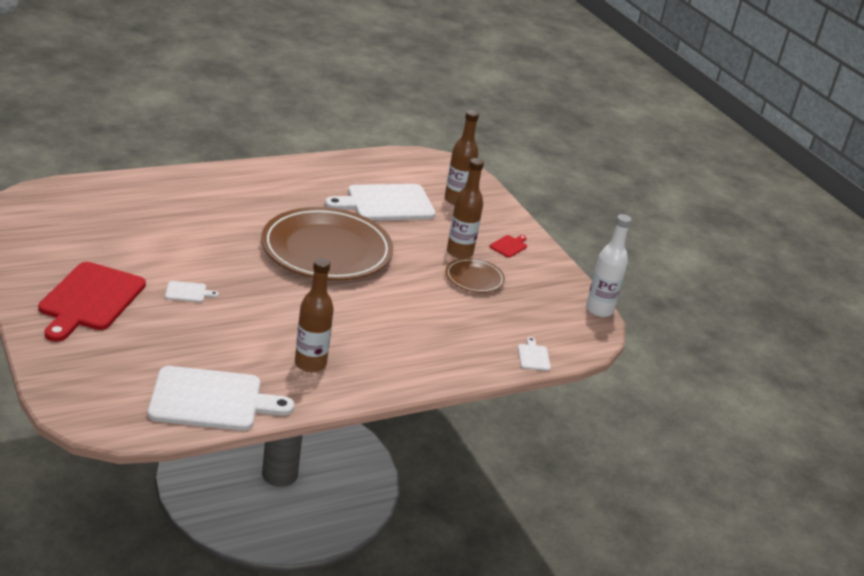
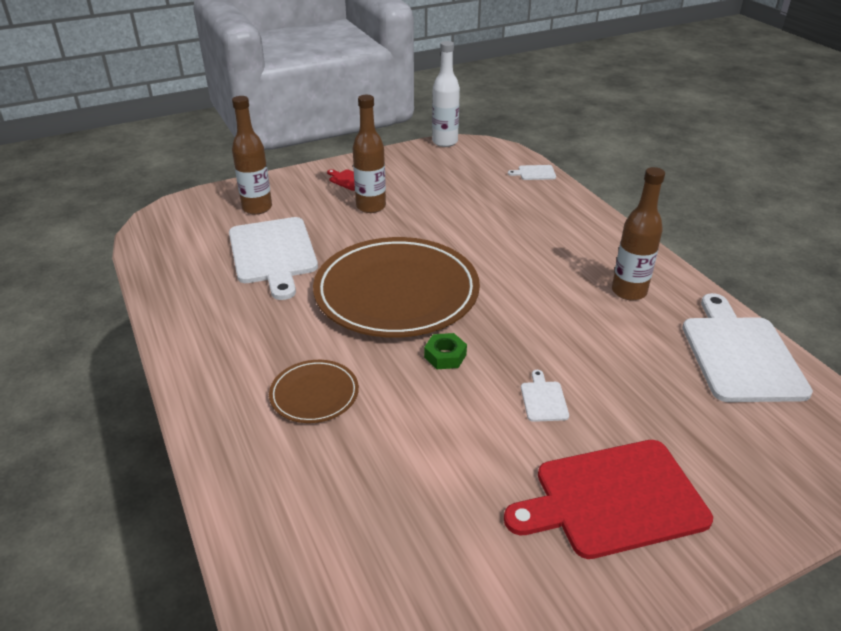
camera: 85 degrees left, 5 degrees up
red cutting board [38,262,146,342] -> red cutting board turned 150 degrees clockwise [504,440,713,559]
brown plate [445,258,505,293] -> brown plate moved to [269,360,359,423]
none -> green nut [424,333,467,369]

